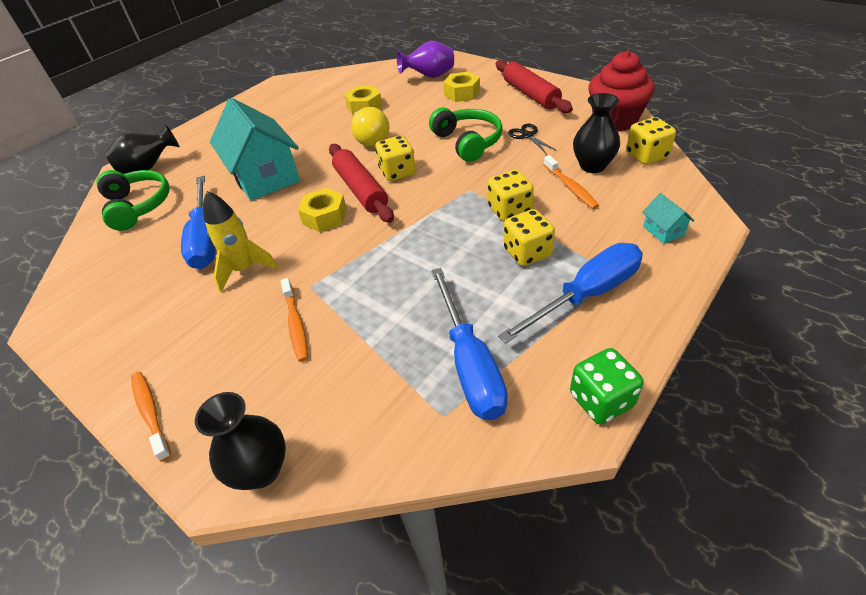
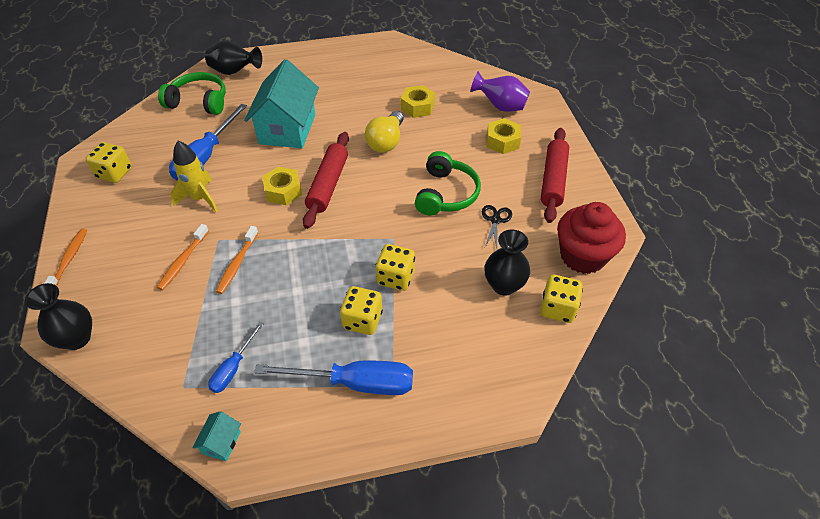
camera: 35 degrees right, 5 degrees up
green headphones [96,170,170,231] -> green headphones turned 90 degrees counterclockwise [158,72,226,115]
yellow dice [375,135,416,181] -> yellow dice moved to [86,142,132,183]
blue screwdriver [431,268,508,420] -> blue screwdriver [208,322,263,393], size x0.55
orange toothbrush [543,155,599,209] -> orange toothbrush moved to [216,226,259,294]
green dice [570,348,644,425] -> none
turquoise house [642,193,694,244] -> turquoise house moved to [192,411,241,461]

